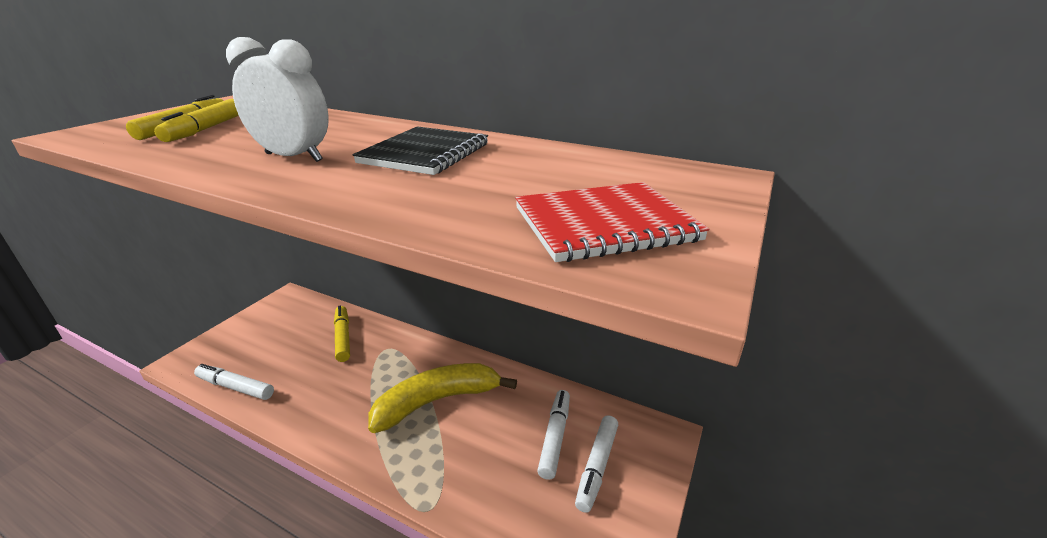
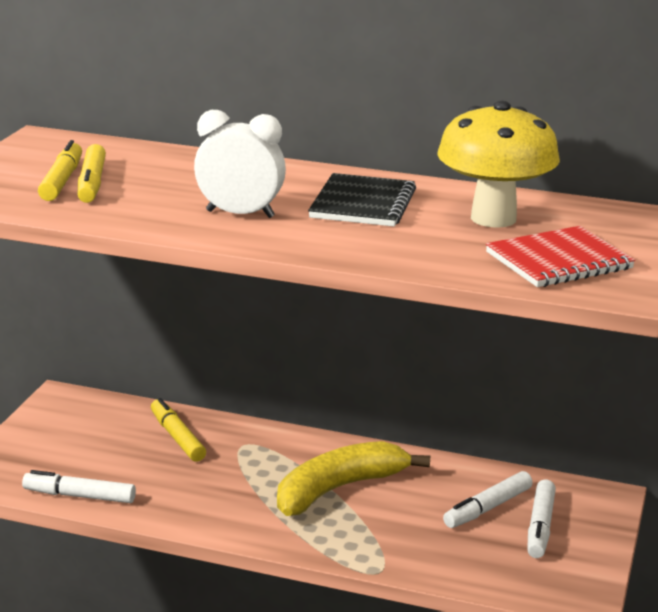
camera: 10 degrees left, 5 degrees down
white marker [537,390,570,480] -> white marker turned 135 degrees counterclockwise [443,471,533,528]
none -> yellow mushroom [437,101,560,228]

